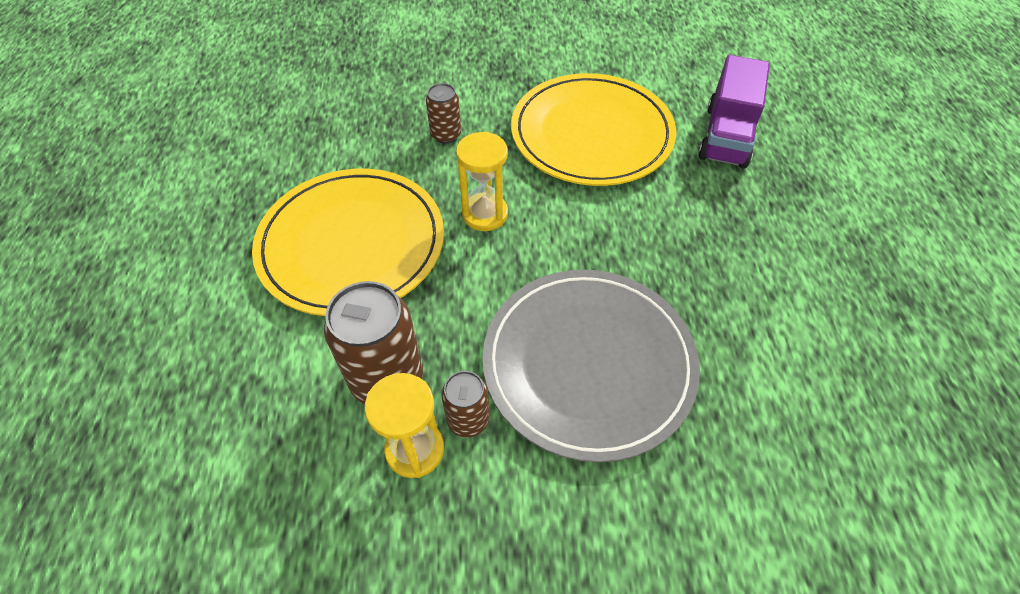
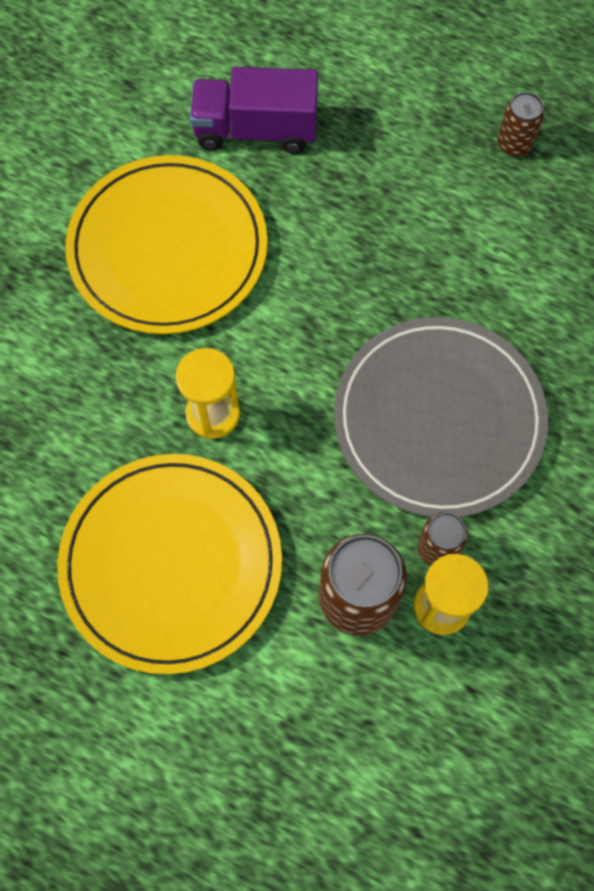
camera: 60 degrees left, 15 degrees up
brown can [426,83,461,144] -> brown can moved to [497,92,544,156]
purple truck [698,55,770,168] -> purple truck turned 135 degrees clockwise [190,67,318,154]

